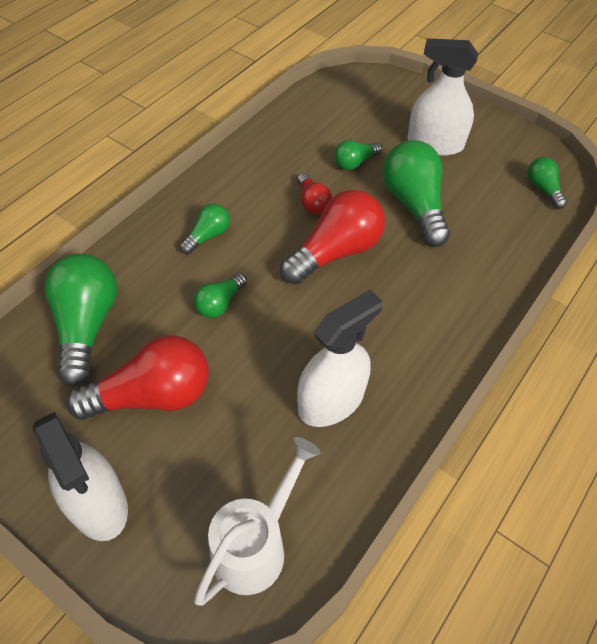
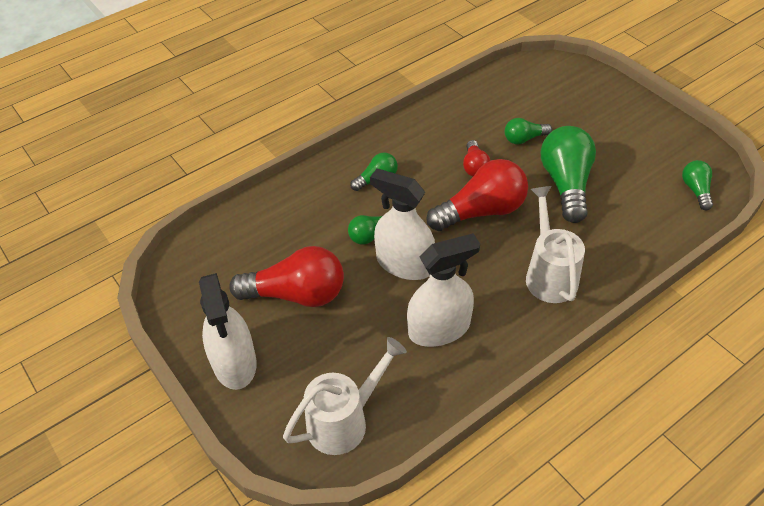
camera: 20 degrees right, 5 degrees down
green light bulb [44,254,117,386] -> none
white spray bottle [407,38,478,156] -> white spray bottle moved to [370,168,435,280]
none -> white watering can [526,186,585,303]

